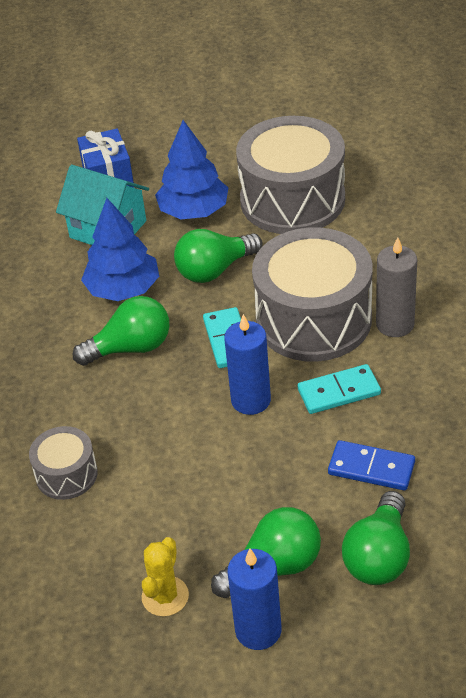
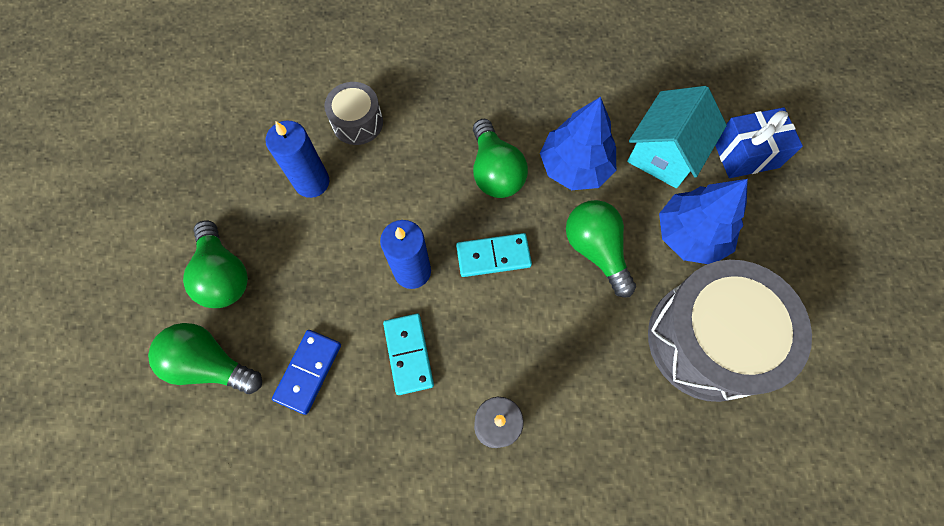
camera: 90 degrees right, 25 degrees up
yellow cactus [142,537,189,616] -> none
blue candle [228,549,282,650] -> blue candle moved to [266,120,329,198]
grey drum [252,227,373,362] -> none

